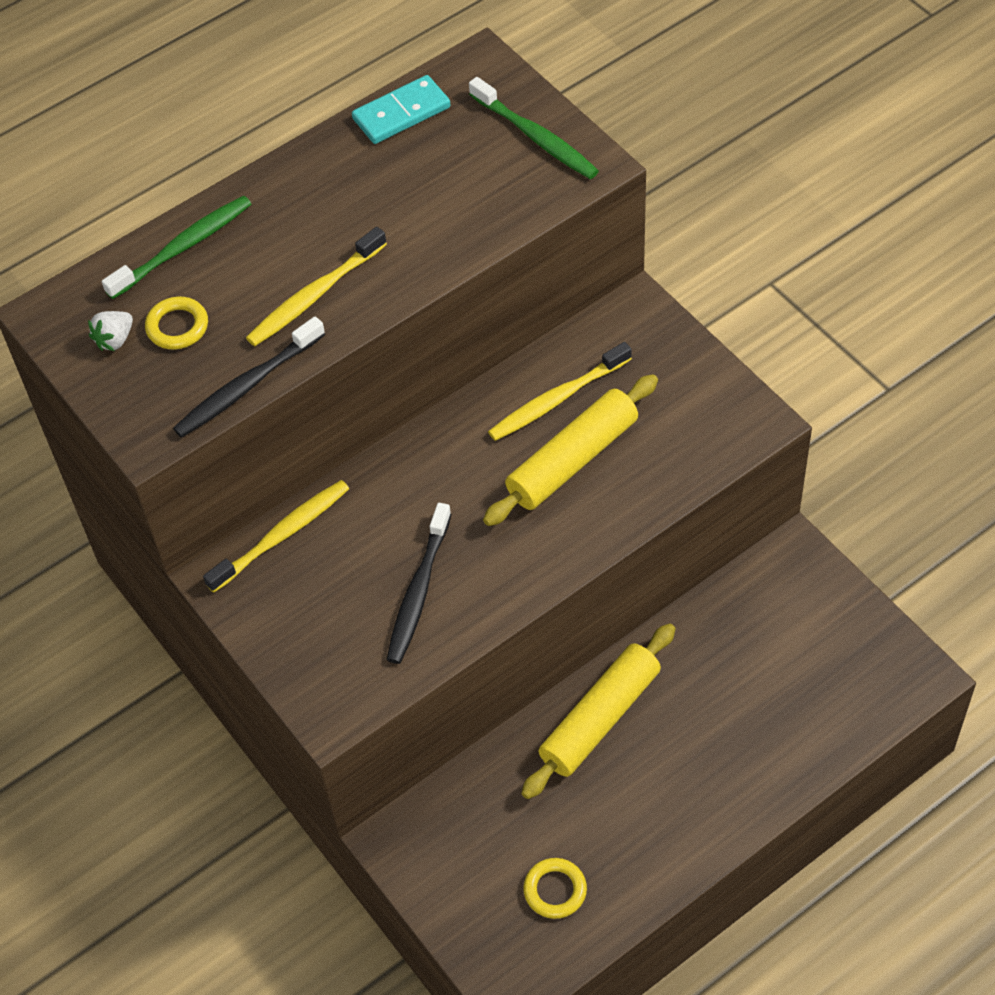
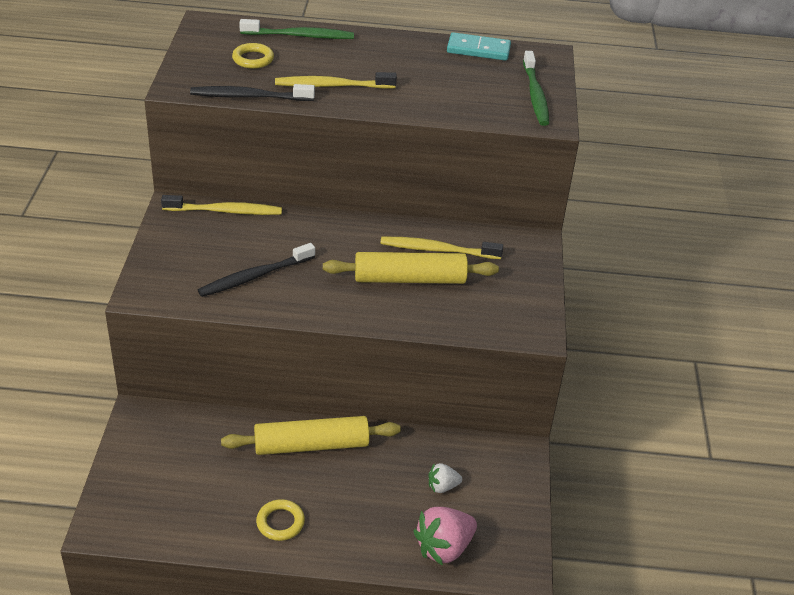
camera: 35 degrees right, 15 degrees down
white strawberry [88,311,133,351] -> white strawberry moved to [429,463,462,493]
yellow ring [523,858,587,919] -> yellow ring moved to [256,499,305,541]
none -> pink strawberry [413,507,477,566]

